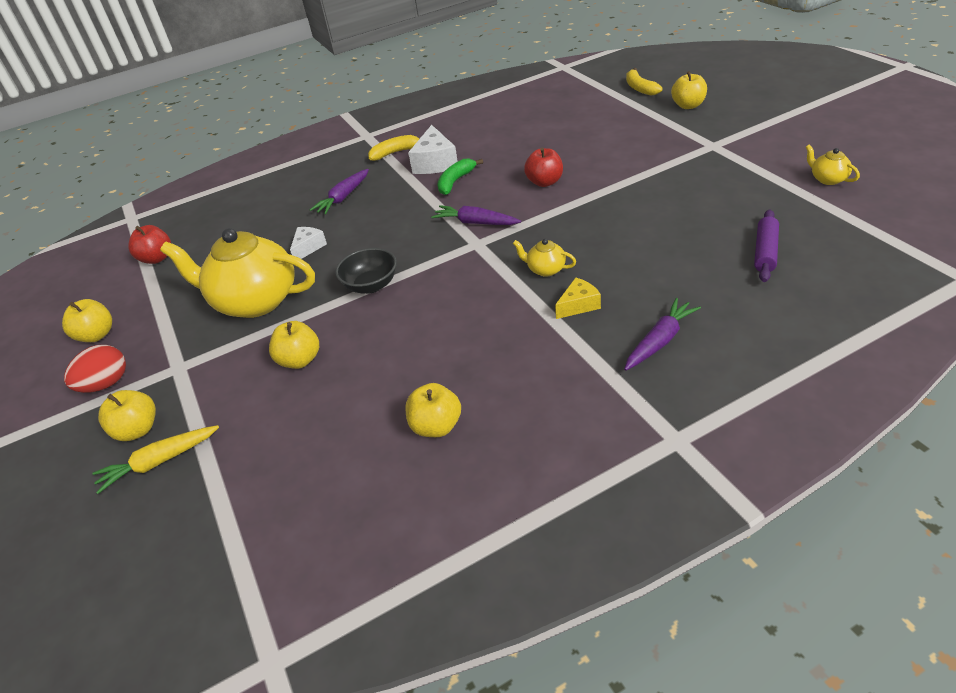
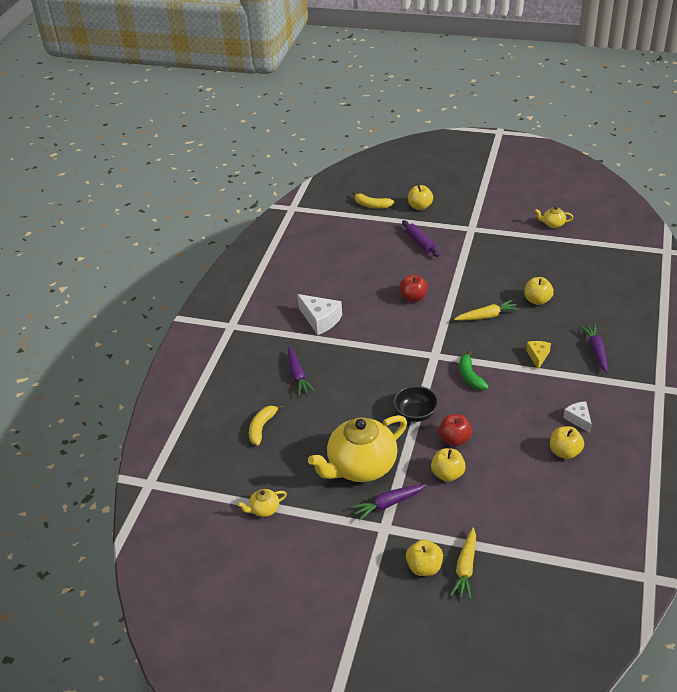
camera: 50 degrees left, 0 degrees up
yellow apple [62,299,112,342] -> yellow apple moved to [524,277,554,305]
red egg [64,345,126,393] -> none
red apple [128,225,171,264] -> red apple moved to [439,414,472,446]
white cheese [290,227,327,259] -> white cheese moved to [563,401,592,433]
yellow banana [368,135,419,161] -> yellow banana moved to [249,404,284,446]
purple carrot [431,205,521,225] -> purple carrot moved to [351,484,426,521]
green banana [437,159,483,195] -> green banana moved to [459,350,489,390]
yellow teapot [513,239,576,277] -> yellow teapot moved to [238,489,287,517]
purple rolling pin [754,210,779,282] -> purple rolling pin moved to [402,220,440,257]
none -> yellow carrot [454,300,519,321]

